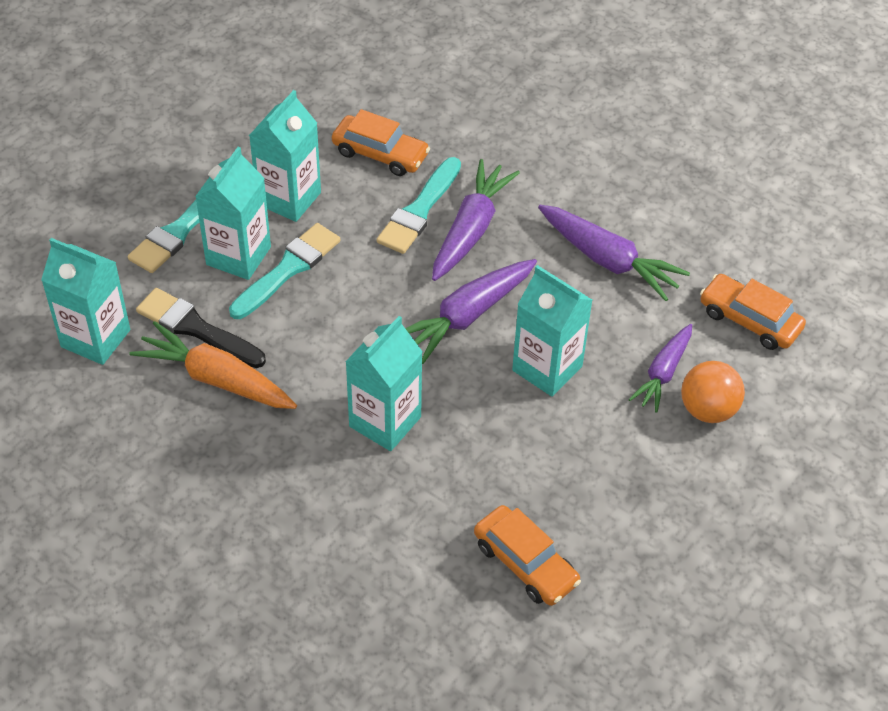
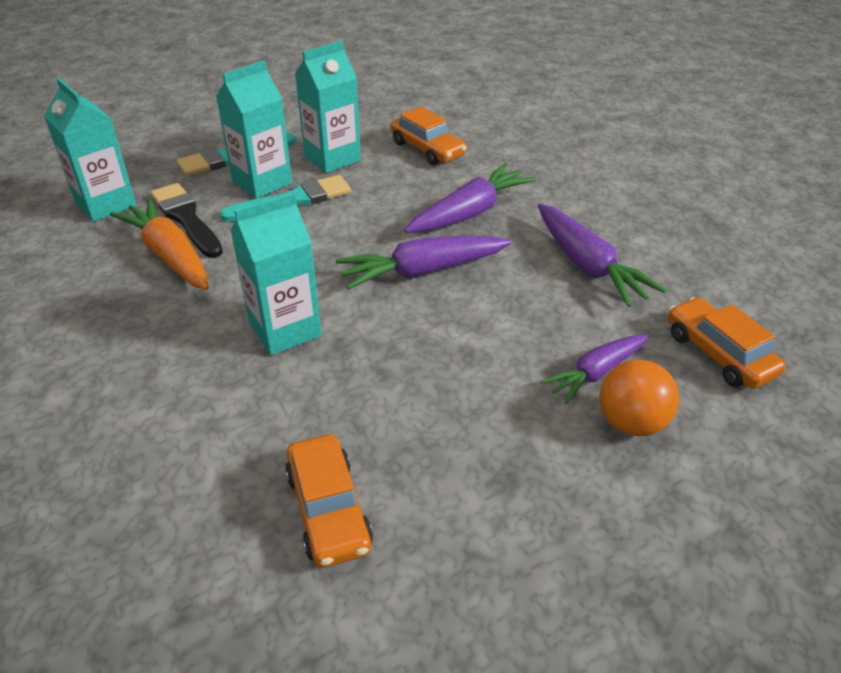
camera: 25 degrees right, 10 degrees down
turquoise brush [377,157,461,254] -> none
turquoise carton [512,265,593,397] -> none

